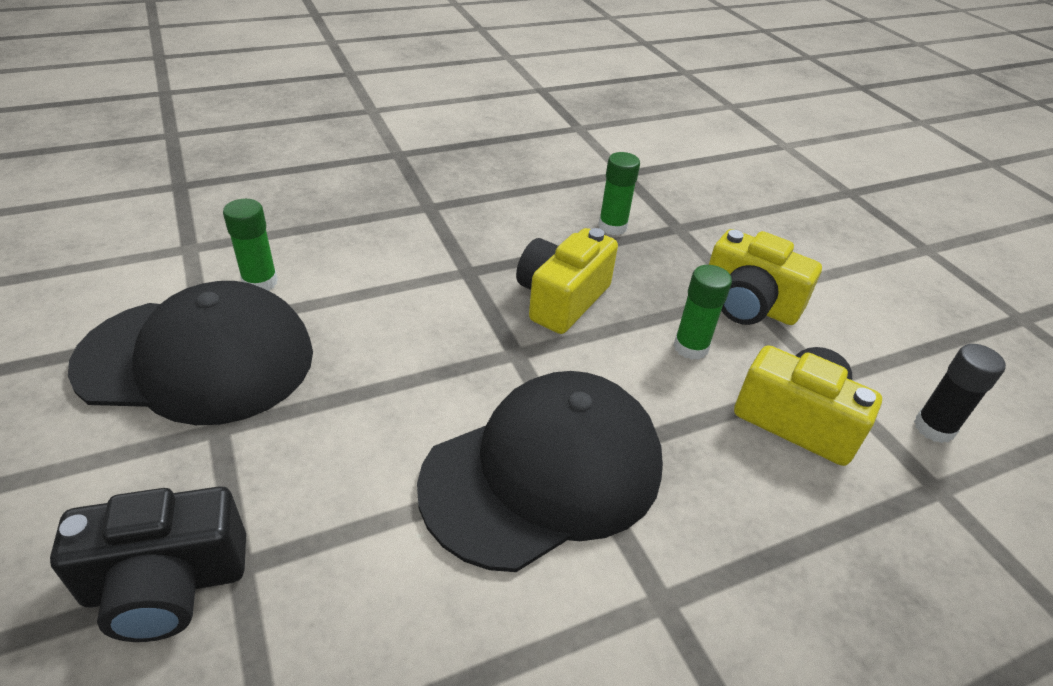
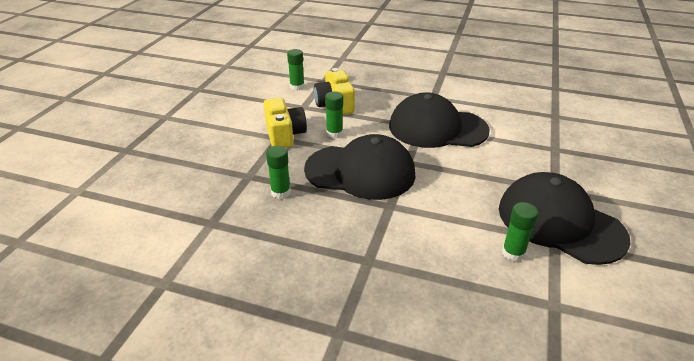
camera: 135 degrees left, 5 degrees down
black camera [50,486,246,642] -> none
yellow camera [516,228,618,334] -> black cap [304,134,416,200]
black glue stick [914,344,1006,443] -> green glue stick [287,49,305,91]

